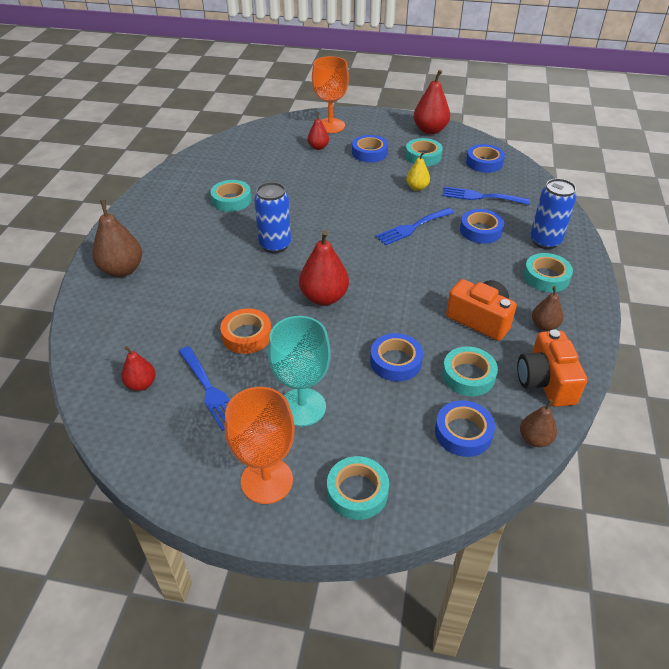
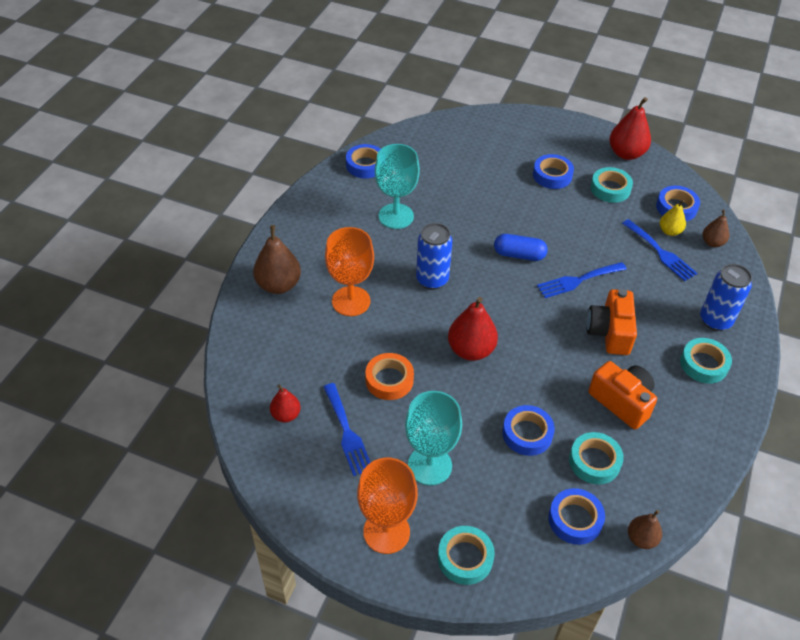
camera: 10 degrees right, 5 degrees up
turquoise tape [210,180,251,212] -> turquoise goblet [375,144,420,229]
red pear [307,112,329,150] -> none
orange goblet [312,56,349,133] -> orange goblet moved to [325,227,374,316]
yellow pear [406,152,430,191] -> yellow pear moved to [660,200,686,236]
blue fork [443,187,530,205] -> blue fork turned 150 degrees counterclockwise [622,219,697,281]
blue tape [460,209,504,244] -> blue tape moved to [346,144,380,179]
orange camera [517,329,587,407] -> orange camera moved to [587,289,637,355]
brown pear [532,286,563,331] -> brown pear moved to [702,210,729,247]
none -> blue capsule [494,234,548,261]

